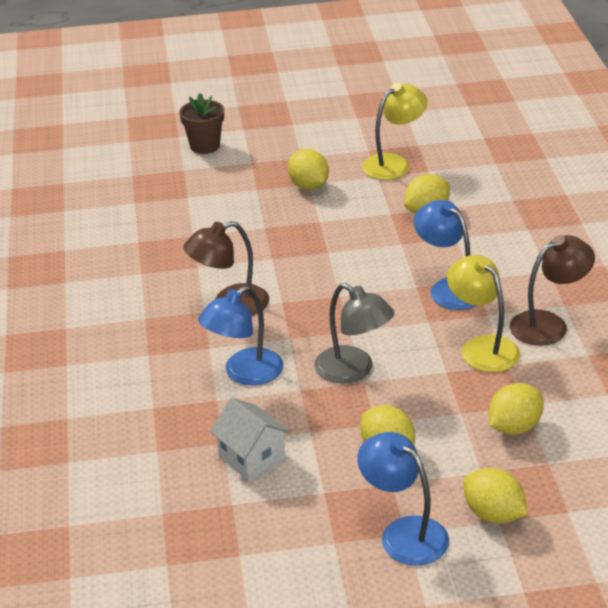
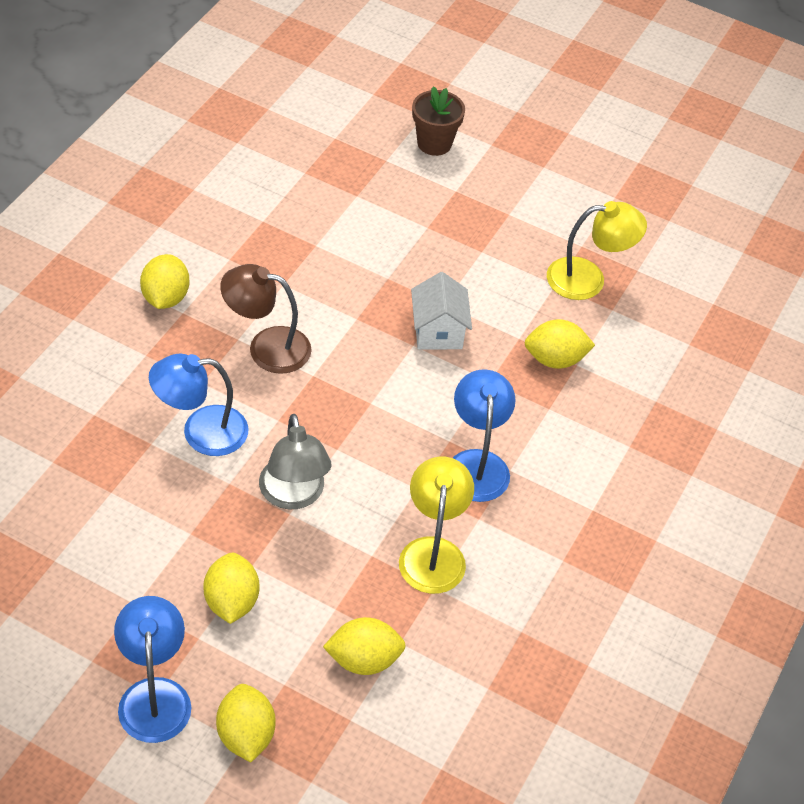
camera: 30 degrees right, 15 degrees up
white house [210,398,290,481] -> white house moved to [411,272,472,349]
yellow lemon [288,149,329,190] -> yellow lemon moved to [140,254,190,309]
brown lamp [510,235,595,346] -> none

